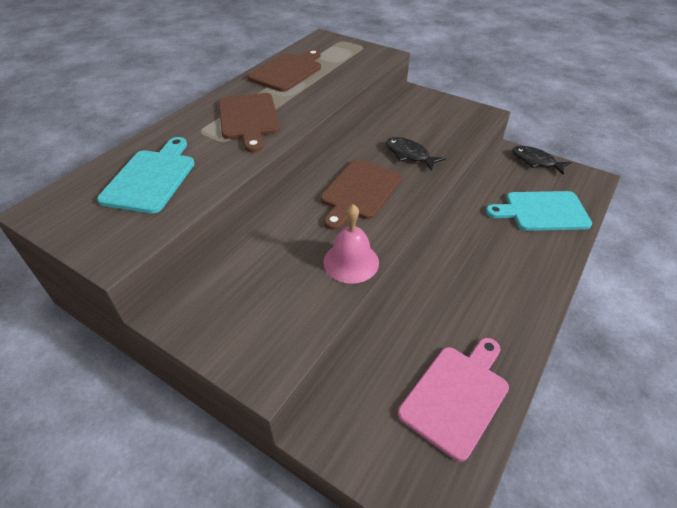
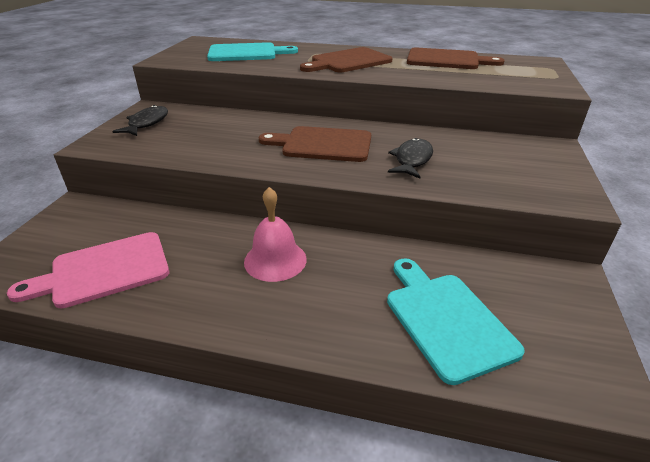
camera: 70 degrees right, 10 degrees down
pink bell [323,204,379,284] -> pink bell moved to [244,187,307,282]
pink cutting board [398,338,509,462] -> pink cutting board turned 135 degrees clockwise [7,232,169,308]
black fish [512,146,571,175] -> black fish moved to [112,105,168,136]

